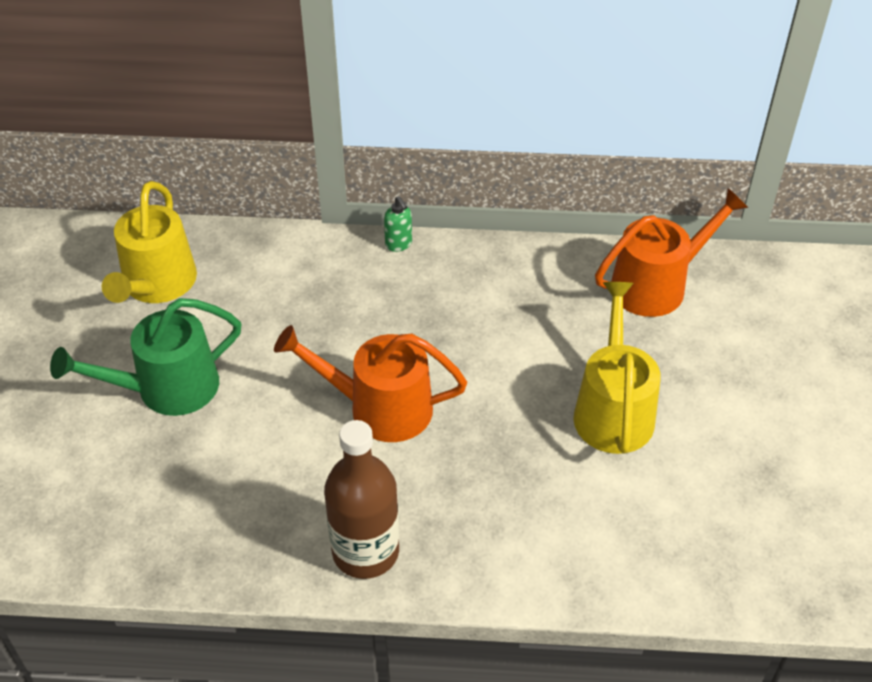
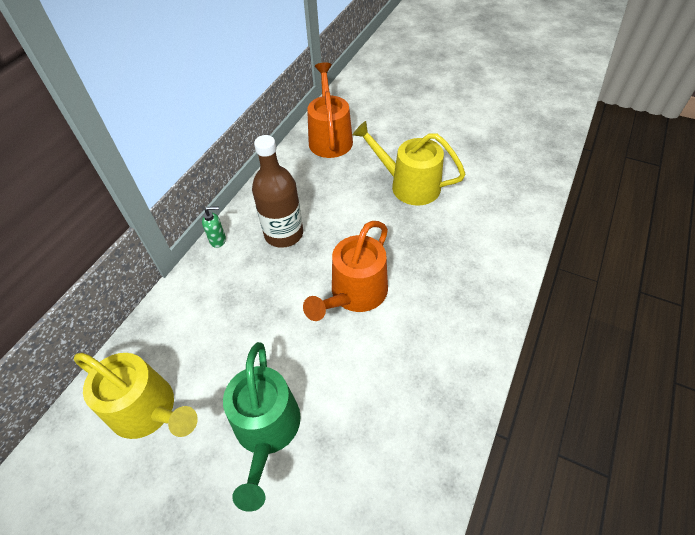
camera: 65 degrees left, 5 degrees up
brown bottle [324,420,399,579] -> brown bottle moved to [252,135,303,248]

